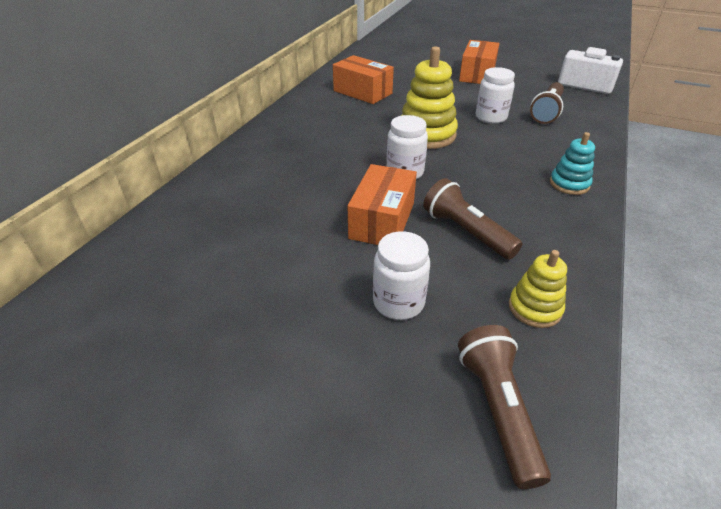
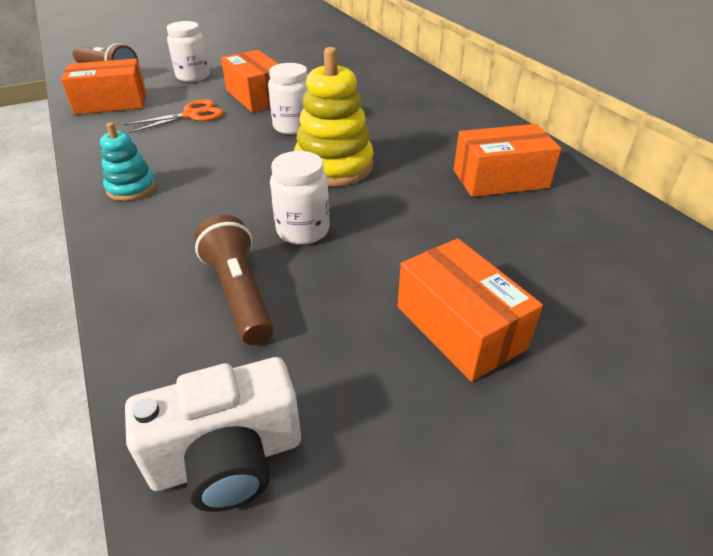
camera: 130 degrees right, 0 degrees up
brown flashlight [423,178,522,260] -> orange scissors [124,99,223,133]
yellow stacking toy [509,250,567,328] -> orange box [61,59,146,115]

